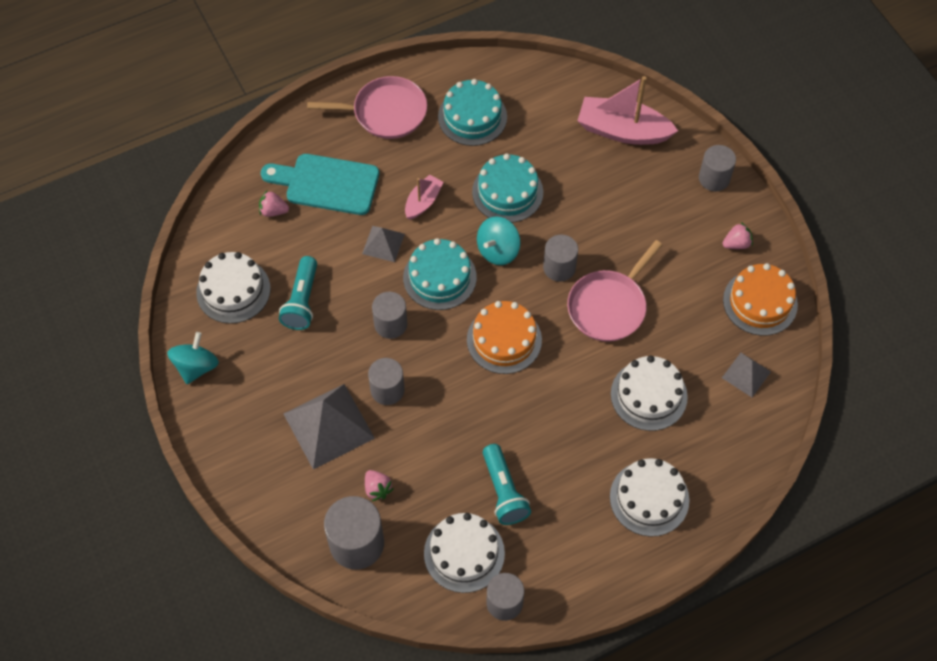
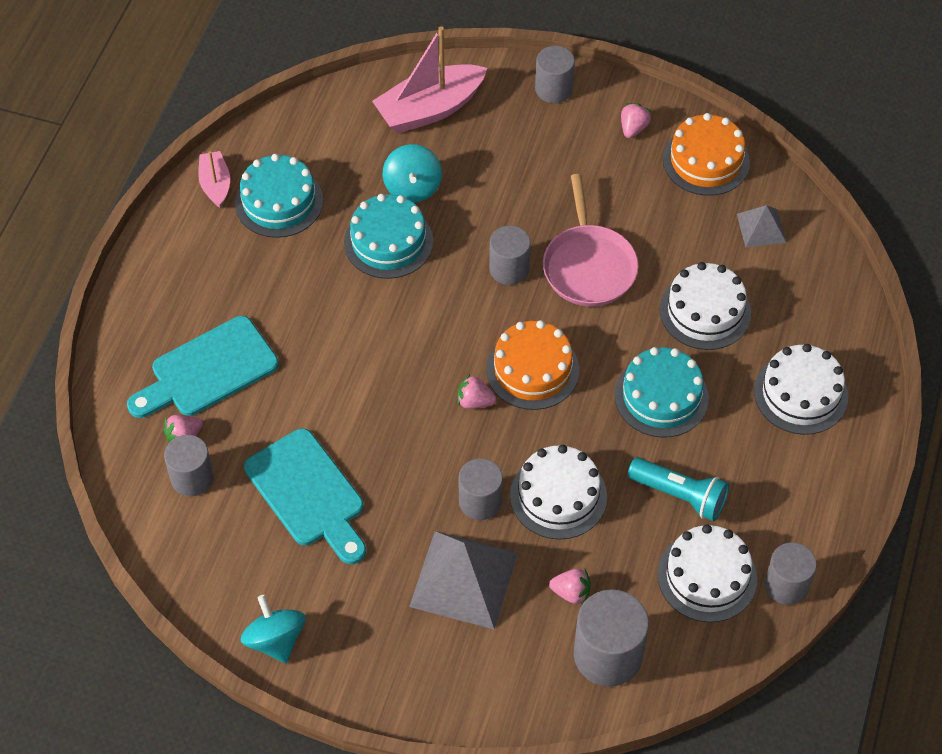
camera: 45 degrees left, 5 degrees down
white cake [196,252,270,324] -> white cake moved to [510,445,607,540]
turquoise flashlight [279,256,317,330] -> turquoise cutting board [244,428,366,564]
pink pan [307,76,427,139] -> none
grey pyramid [362,226,405,262] -> none
grey cylinder [372,292,407,339] -> grey cylinder moved to [164,435,214,496]
turquoise cake [403,238,477,310] -> turquoise cake moved to [615,347,709,438]
pink boat [405,174,444,220] -> pink boat moved to [198,151,230,208]
turquoise spinning top [477,217,520,265] -> turquoise spinning top moved to [383,144,442,203]
none -> pink strawberry [457,374,496,409]

